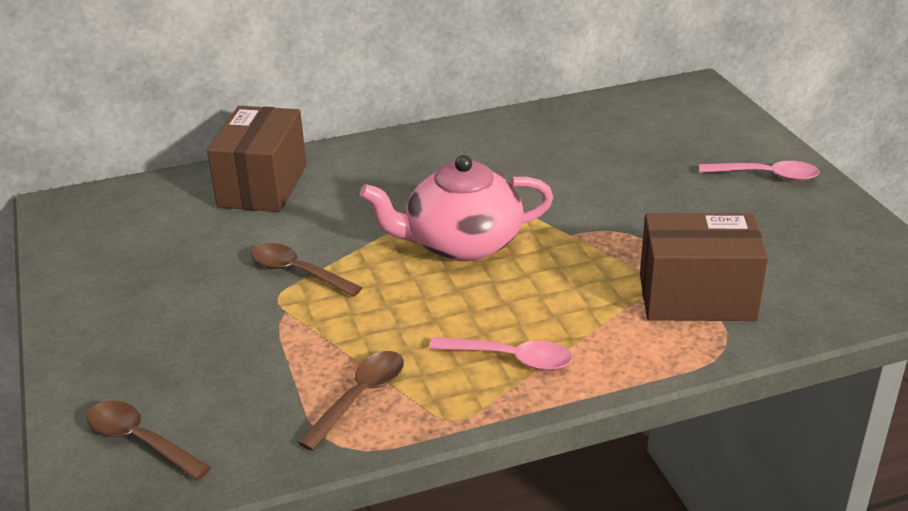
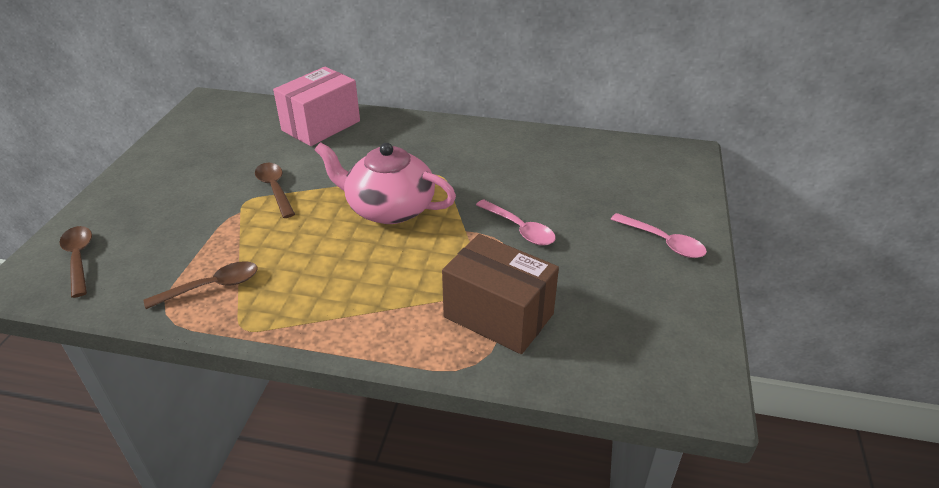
camera: 30 degrees right, 5 degrees up
brown box [207,106,307,212] -> pink box [273,67,360,146]
pink spoon [429,337,573,371] -> pink spoon moved to [476,199,556,246]

